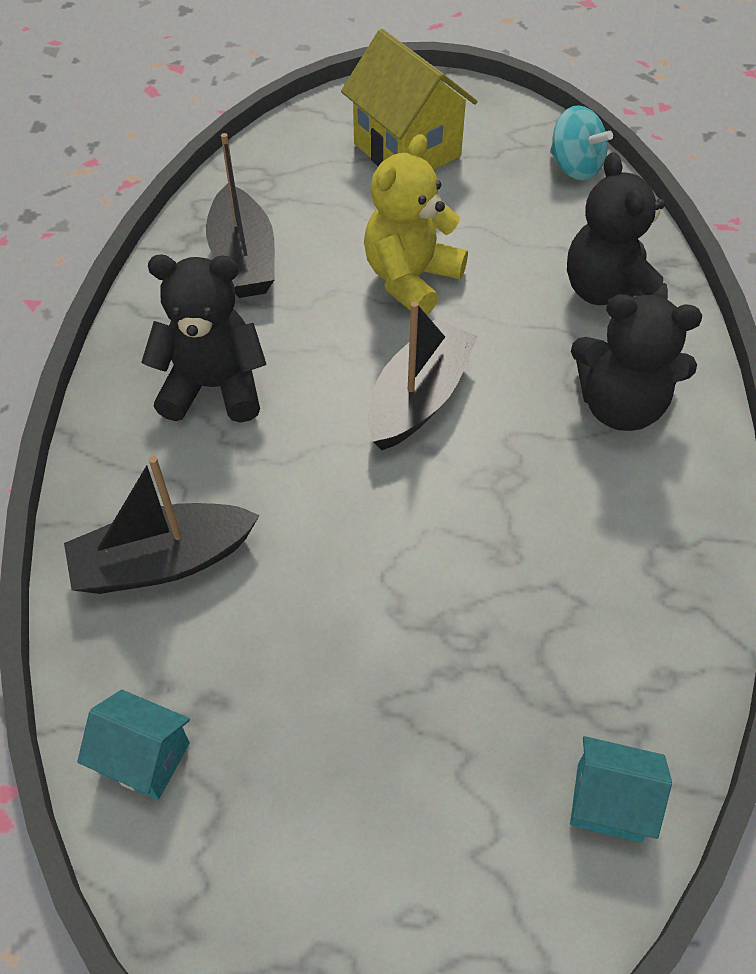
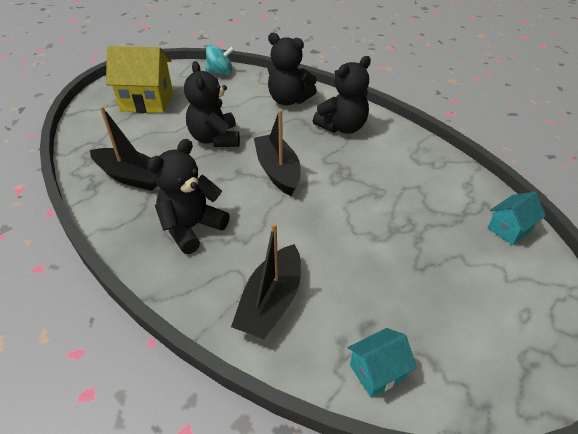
camera: 50 degrees left, 10 degrees down
yellow teddy bear [364,134,468,315] -> black teddy bear [184,61,240,147]

